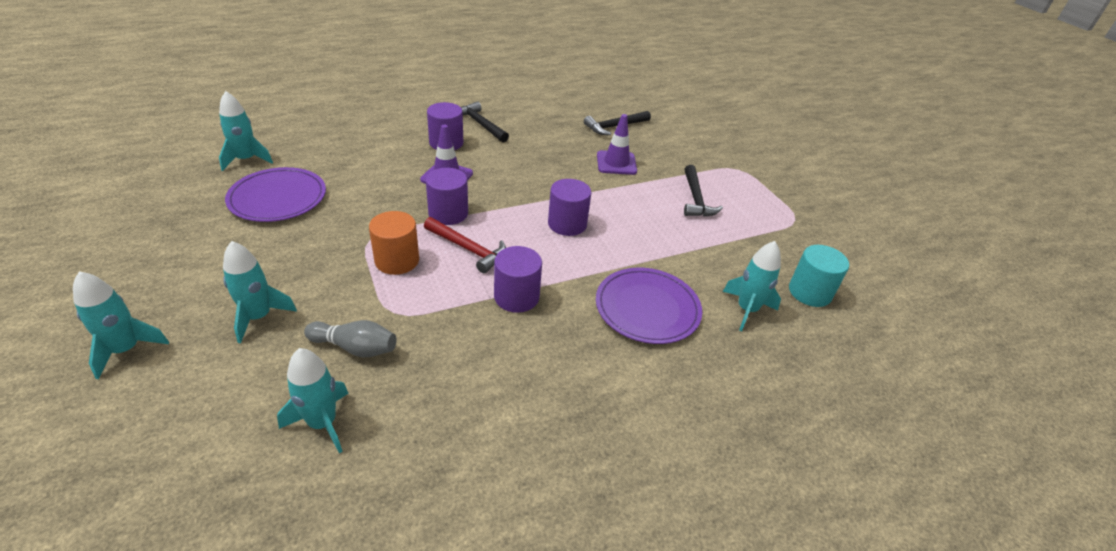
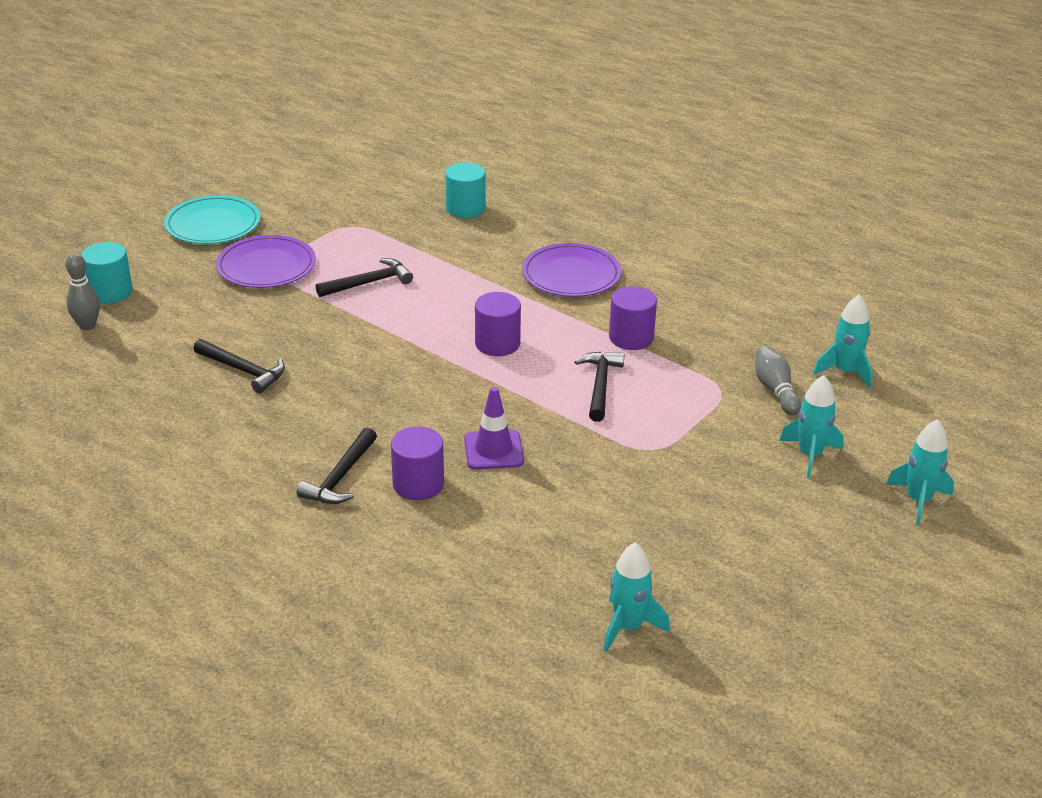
camera: 115 degrees left, 5 degrees down
purple plate [225,167,326,222] -> purple plate moved to [216,235,316,288]
orange cylinder [369,211,419,275] -> none
red hammer [424,217,506,273] -> black hammer [575,352,624,422]
purple cylinder [426,168,468,225] -> none
purple traffic cone [597,114,637,175] -> none
turquoise rocket [723,241,781,331] -> none
none -> grey bowling pin [66,253,100,330]
none -> turquoise cylinder [81,242,133,303]
none -> turquoise plate [164,195,260,244]

